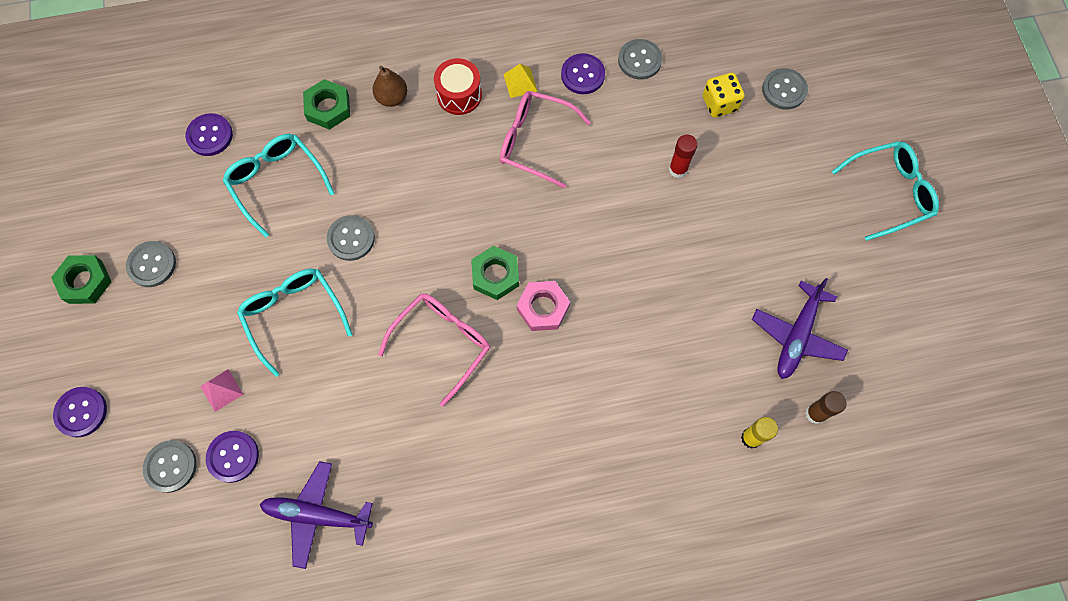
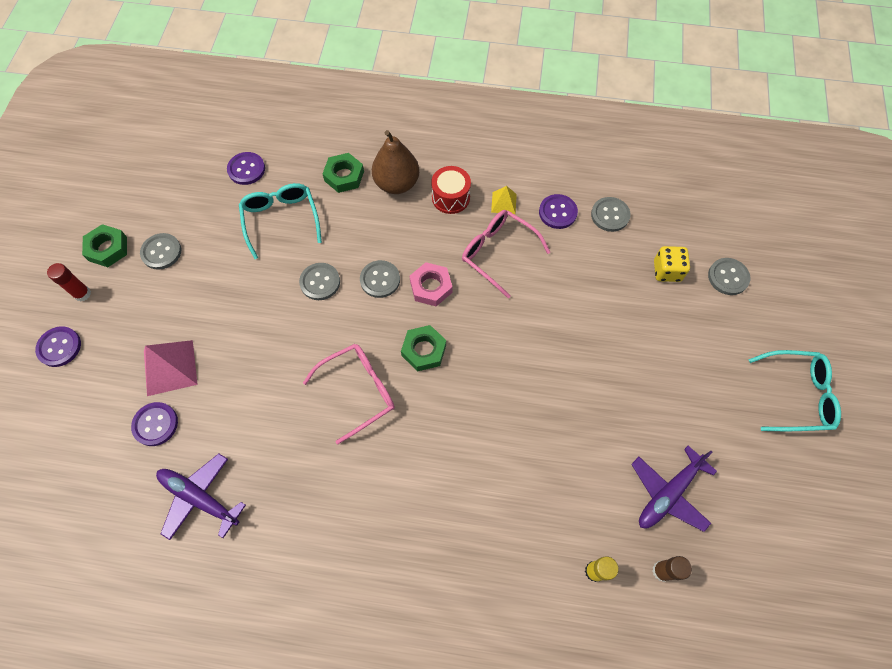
camera: 20 degrees right, 5 degrees down
grey button [143,440,197,493] -> grey button moved to [360,260,400,298]
pink pyramid [200,369,243,412] -> pink pyramid [144,340,198,396], size x1.82
turquoise glasses [237,269,353,377] -> none
brown pear [373,66,407,107] -> brown pear [372,130,419,194], size x1.62
pink nut [517,281,570,331] -> pink nut moved to [410,262,452,306]
red glue stick [669,135,697,178] -> red glue stick moved to [47,263,91,301]

